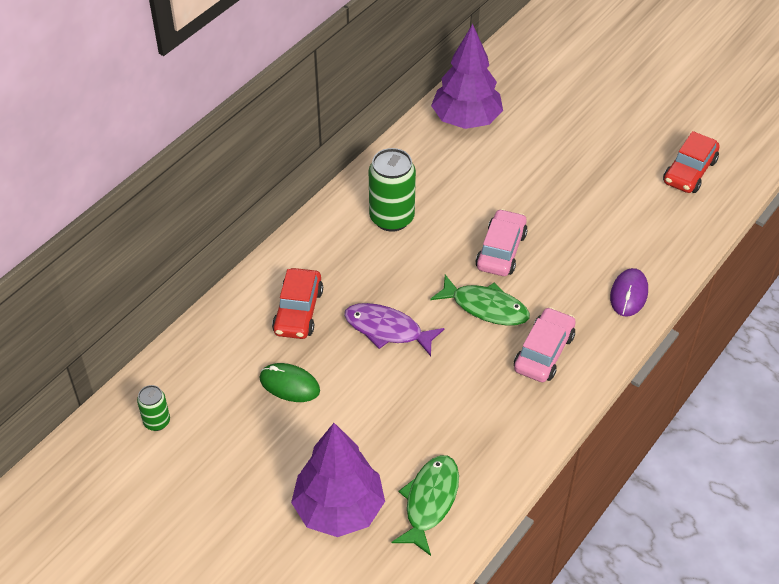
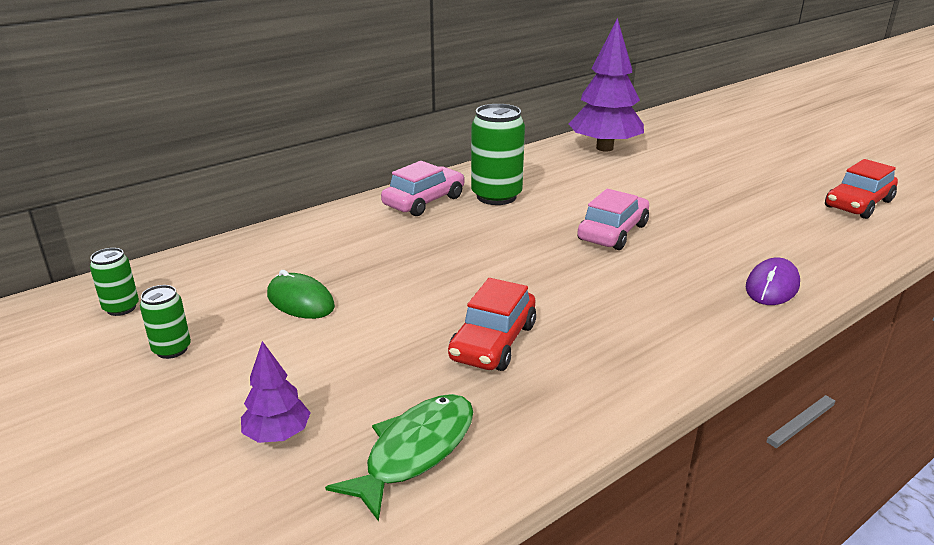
camera: 15 degrees right, 20 degrees down
red car [272,268,323,339] -> red car moved to [448,278,536,371]
purple tree [291,423,385,537] -> purple tree [241,341,311,443], size x0.48
purple fish [344,303,444,356] -> none
green fish [430,275,530,326] -> none
pink car [514,307,576,382] -> pink car moved to [381,161,465,216]
none -> green can [140,285,191,359]

